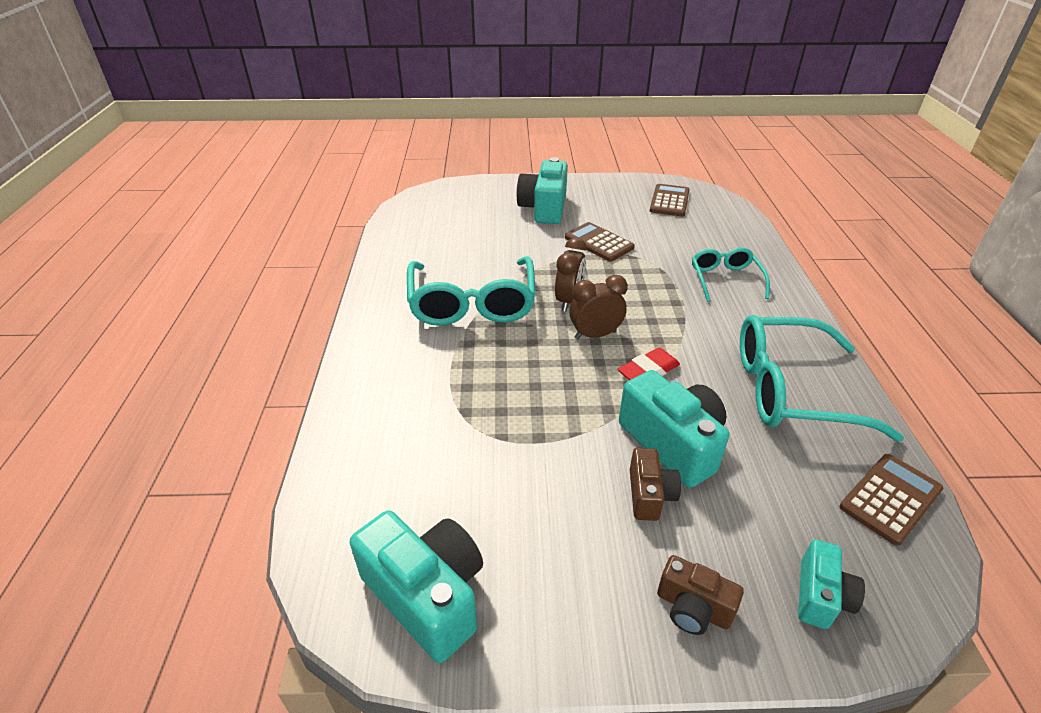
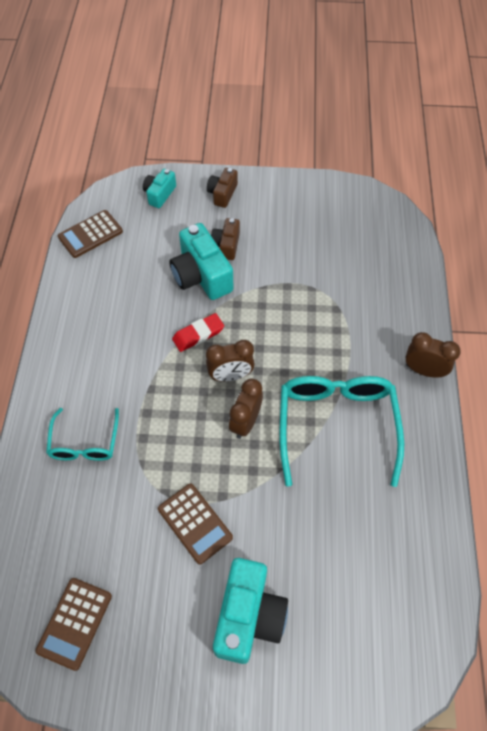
camera: 175 degrees left, 20 degrees up
turquoise camera [350,510,483,663] -> none
brown camera [657,555,744,635] -> brown camera turned 105 degrees counterclockwise [207,168,238,208]
turquoise glasses [740,315,904,442] -> none
none -> brown clock [405,332,461,378]

